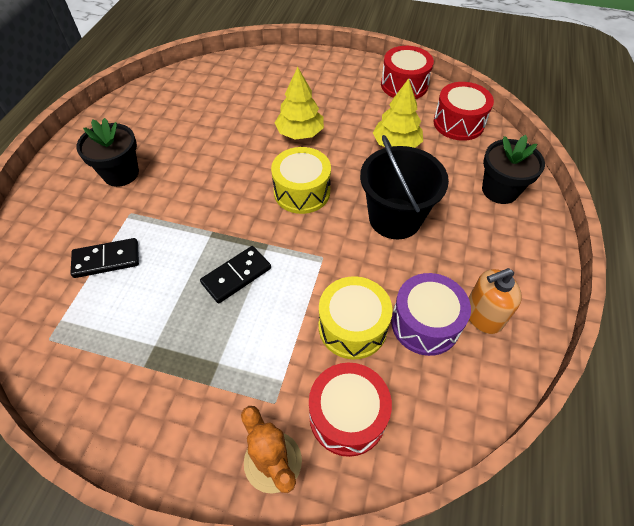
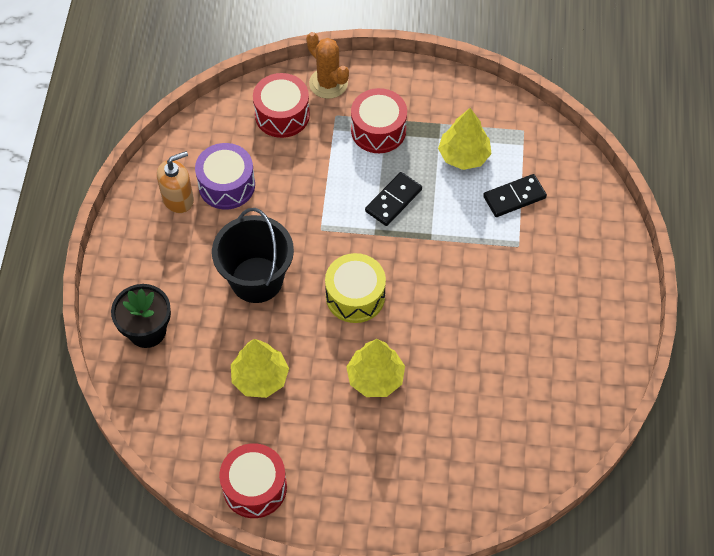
camera: 170 degrees right, 5 degrees up
black flower pot [76,118,139,187] -> none
yellow drum [319,276,393,359] -> none
red drum [434,82,494,141] -> red drum moved to [351,88,407,153]
none -> yellow tree [438,108,492,170]

